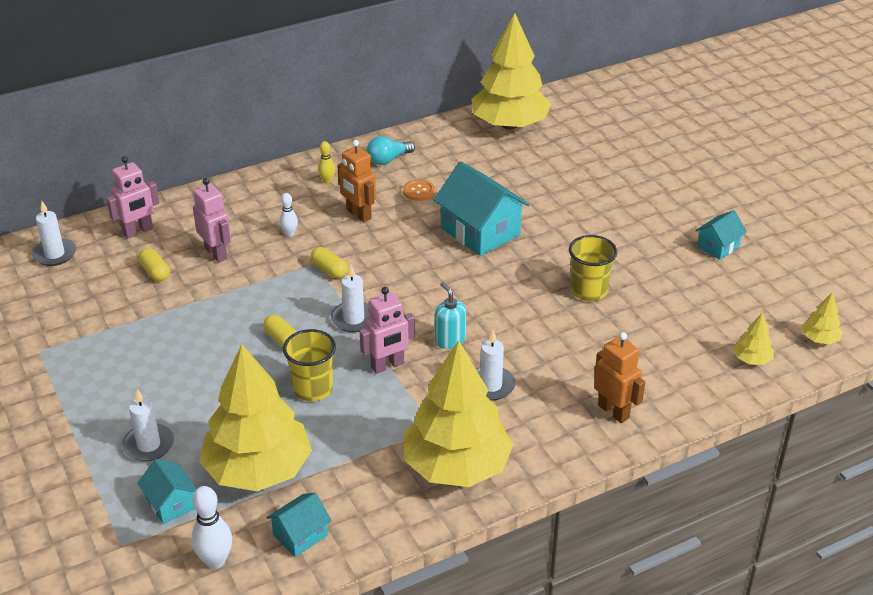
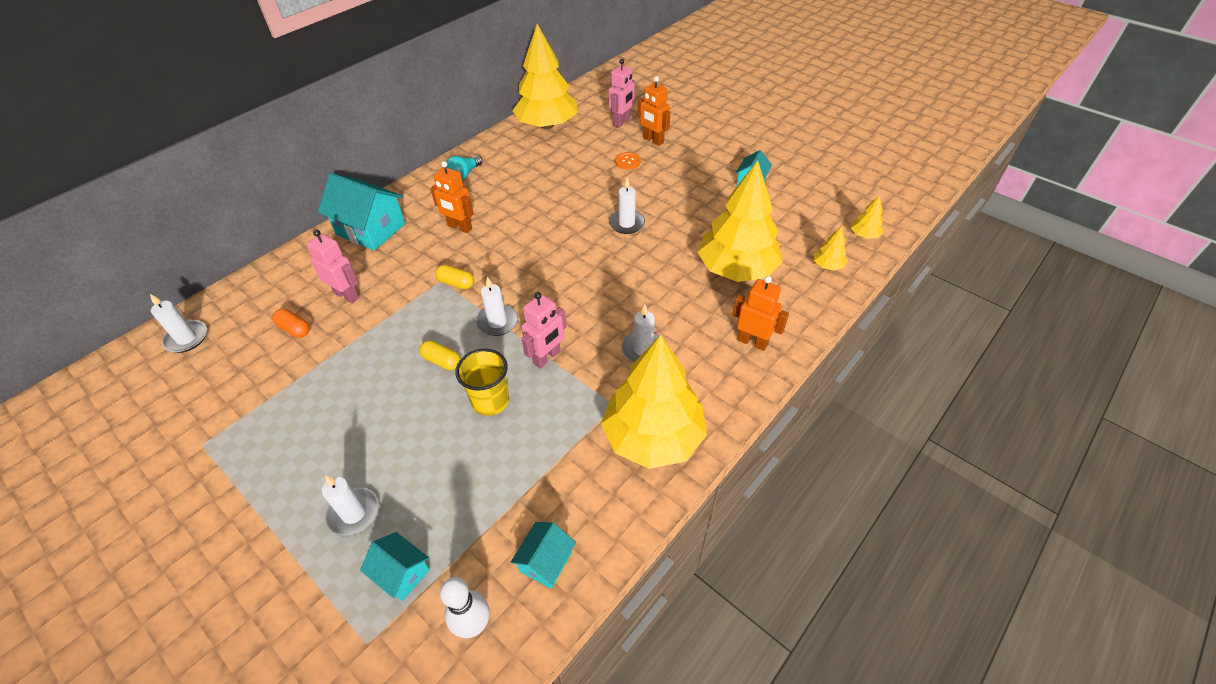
camera: 20 degrees left, 10 degrees up
pink robot [107,156,159,238] -> pink robot moved to [609,59,635,128]
yellow capsule [138,248,170,282] -> orange capsule [272,308,310,338]
yellow tree [199,344,312,491] -> yellow tree moved to [697,160,783,282]
white bowling pin [279,193,298,237] -> none
yellow bowling pin [318,141,335,184] -> none
orange button [403,179,435,201] -> orange button moved to [615,152,641,170]
turquoise house [434,161,530,256] -> turquoise house moved to [318,173,405,251]
turquoise soap dispenser [435,282,466,349] -> none
yellow cup [569,235,617,301] -> none
none -> white candle [609,178,645,234]
none -> orange robot [638,76,671,146]

